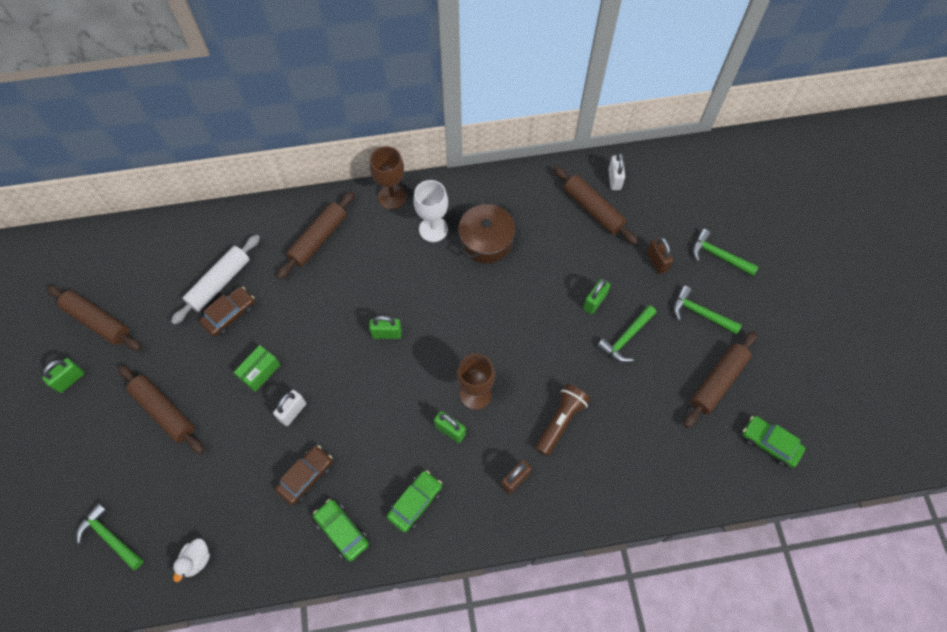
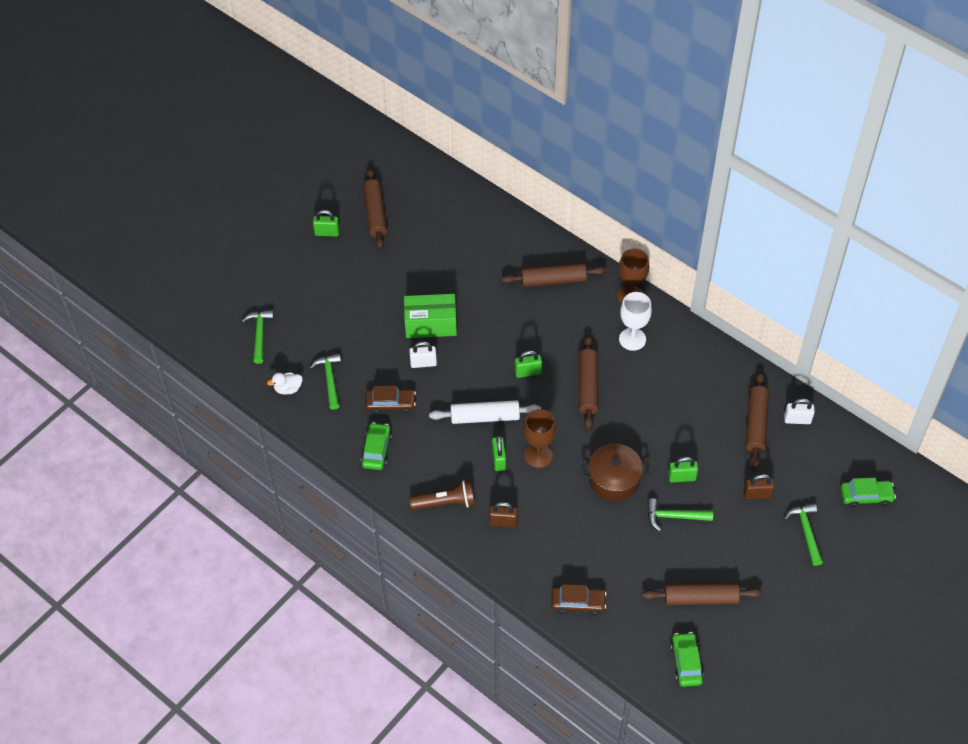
camera: 50 degrees right, 10 degrees down
brown rolling pin [118,365,204,454] -> brown rolling pin moved to [579,335,599,430]
white rolling pin [171,235,260,325] -> white rolling pin moved to [429,400,541,424]
brown car [199,287,255,337] -> brown car moved to [551,584,606,616]
green box [234,345,280,392] -> green box [404,294,457,338], size x1.63
green padlock [369,316,402,339] -> green padlock turned 60 degrees counterclockwise [515,351,542,378]
green car [387,470,442,533] -> green car moved to [841,478,896,508]
brown pot [458,203,515,263] -> brown pot moved to [582,444,649,501]
brown flashlight [535,384,591,456] -> brown flashlight moved to [409,480,475,510]
white padlock [608,153,625,190] -> white padlock turned 45 degrees clockwise [784,399,815,424]
brown padlock [647,237,673,274] -> brown padlock turned 60 degrees clockwise [743,474,775,500]
green hammer [673,286,742,335] -> green hammer moved to [310,353,341,410]

